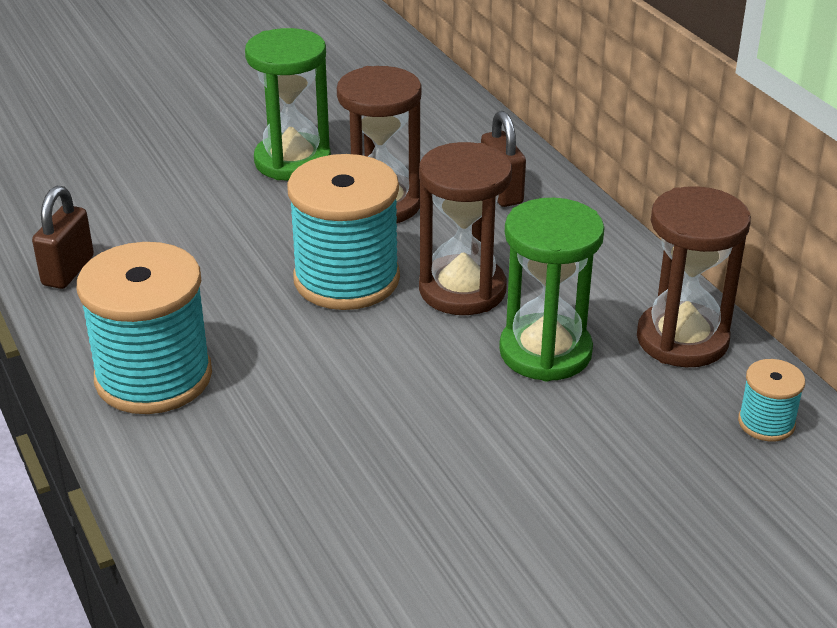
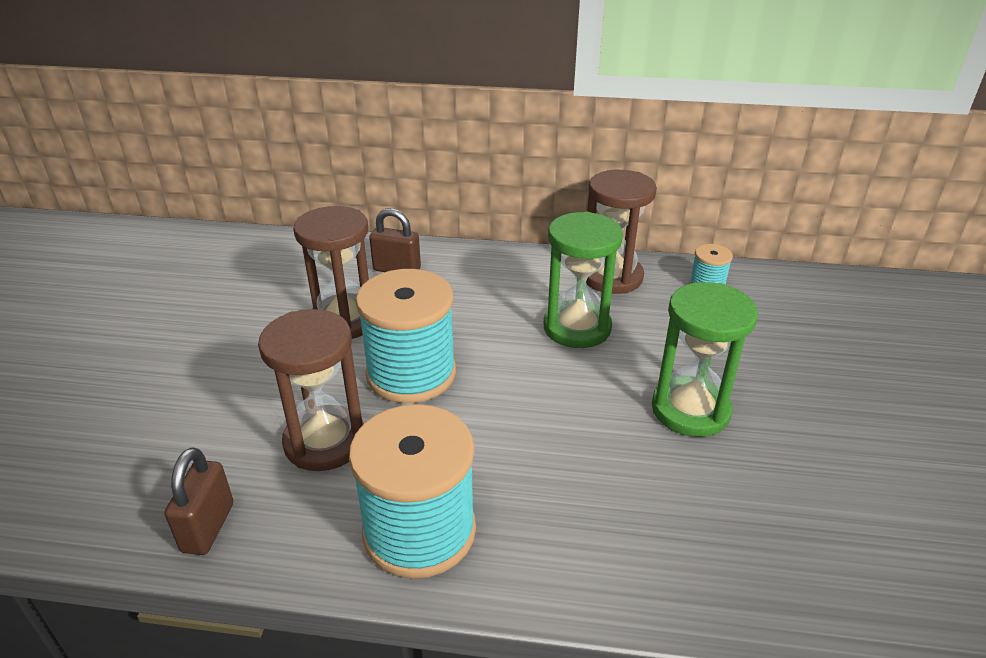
camera: 55 degrees left, 0 degrees up
brown padlock [32,186,94,289] -> brown padlock turned 45 degrees clockwise [165,447,233,555]
green hourglass [245,28,331,181] -> green hourglass moved to [652,282,758,437]
brown hourglass [419,142,512,315] -> brown hourglass moved to [258,309,364,471]

